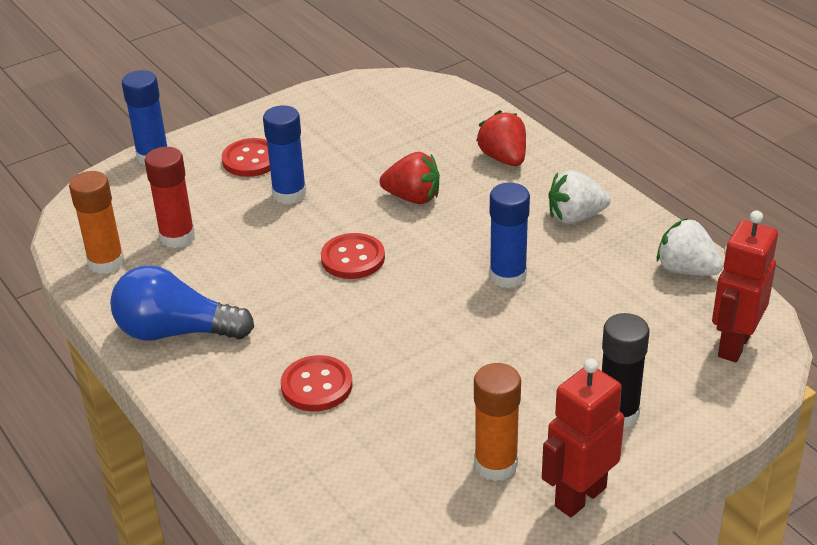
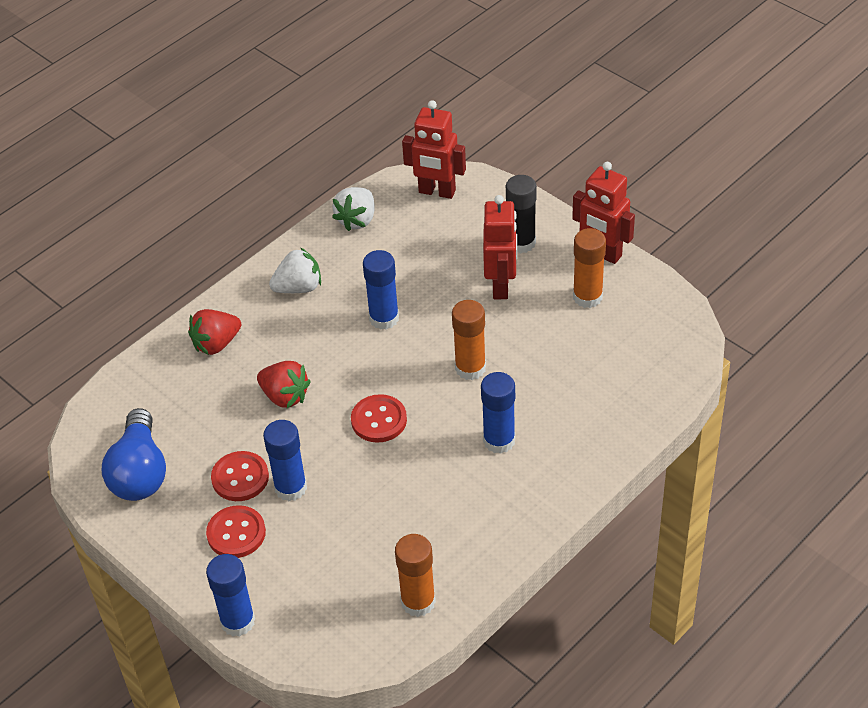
camera: 100 degrees left, 10 degrees up
blue light bulb [110,265,254,341] -> blue light bulb moved to [102,408,166,501]
red glue stick [145,147,195,248] -> none
red button [281,355,352,411] -> red button moved to [211,451,269,501]
red strawberry [380,152,440,204] -> red strawberry turned 120 degrees clockwise [257,361,311,408]
white strawberry [548,170,611,224] -> white strawberry turned 90 degrees counterclockwise [269,247,321,293]
none -> orange glue stick [452,300,486,380]
none -> blue glue stick [481,372,515,454]
none -> red robot [483,195,517,299]

